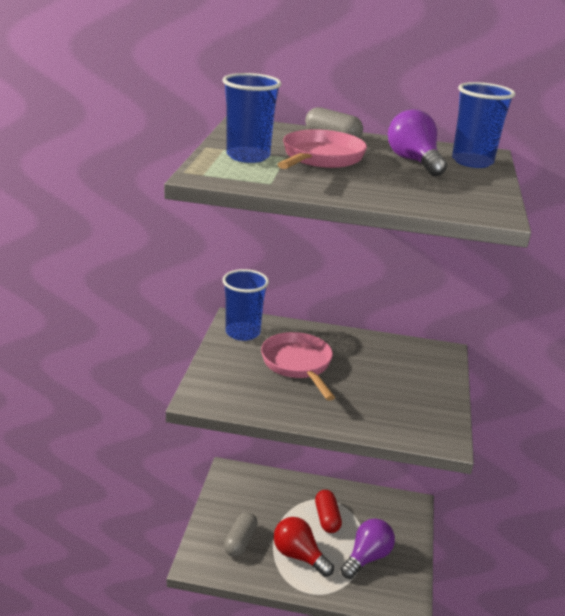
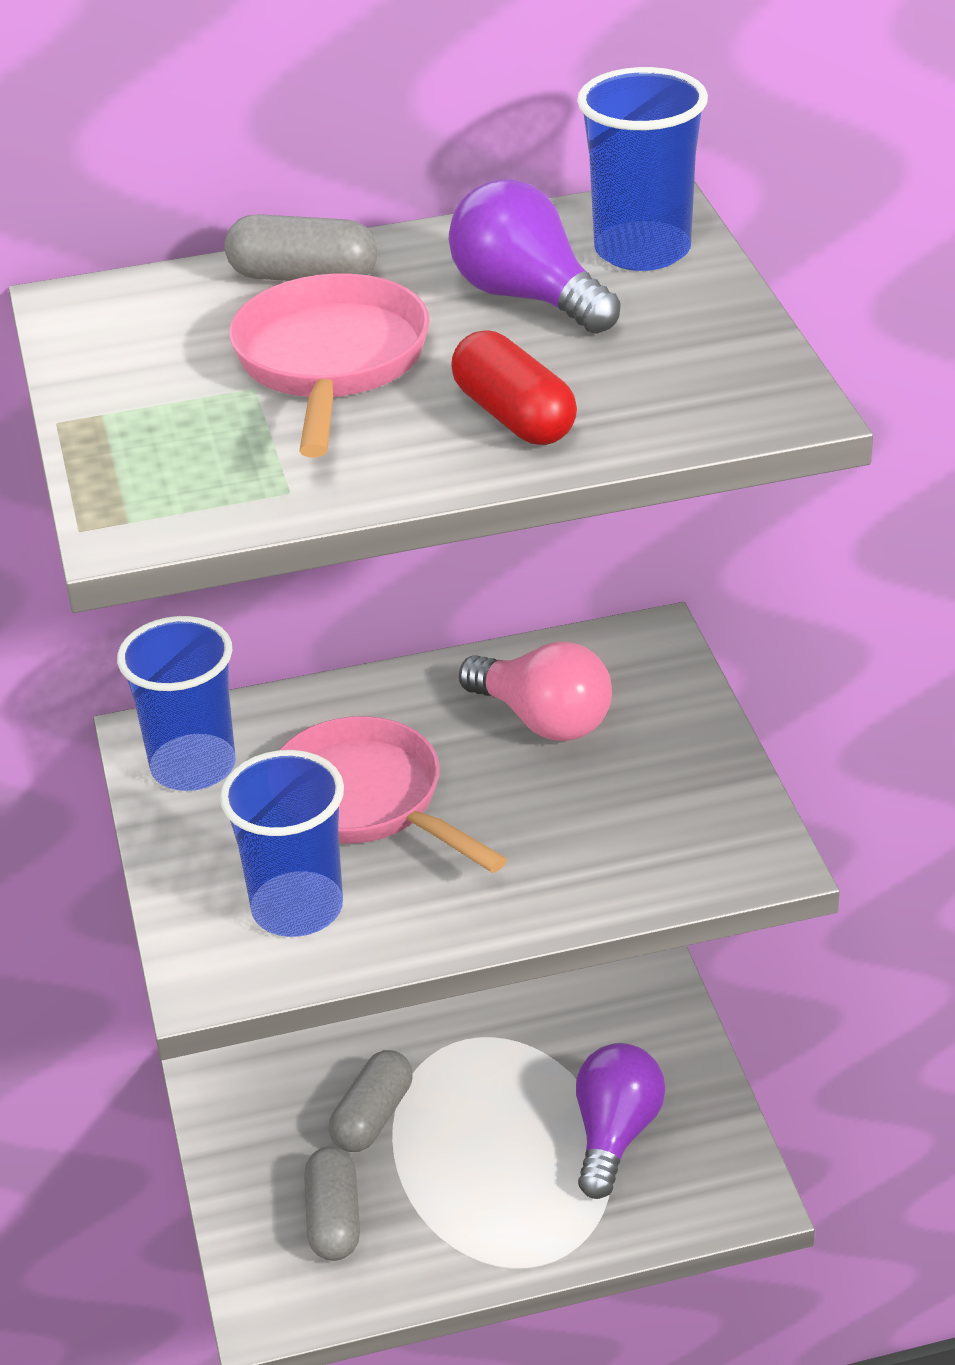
camera: 20 degrees left, 10 degrees up
blue cup [222,73,281,163] -> blue cup moved to [220,750,344,937]
red light bulb [274,517,334,577] -> none
red capsule [315,490,342,533] -> red capsule moved to [451,330,577,445]
none -> grey capsule [329,1050,413,1152]
none -> pink light bulb [459,642,612,741]

